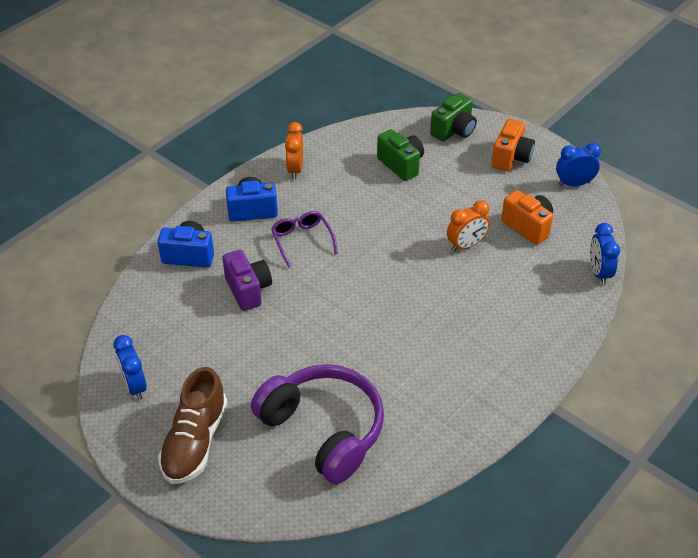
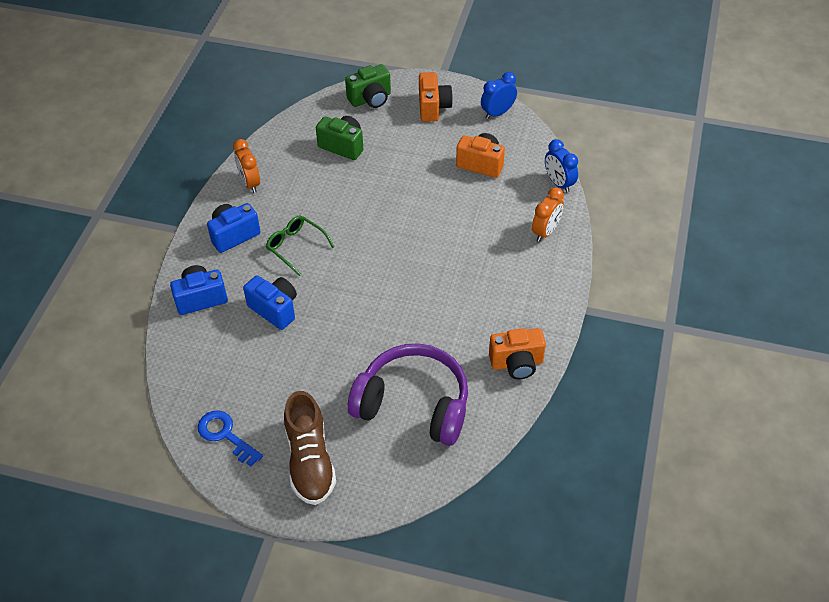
camera: 25 degrees left, 5 degrees up
blue clock [113,335,147,400] -> blue key [198,411,263,467]
purple camera [222,250,272,311] -> blue camera [243,275,297,330]
purple glasses [271,211,338,268] -> green glasses [266,216,335,276]
green camera [430,93,477,142] -> green camera turned 45 degrees clockwise [345,64,391,108]
orange clock [447,201,490,252] -> orange clock moved to [532,187,564,242]
none -> orange camera [489,328,546,379]

